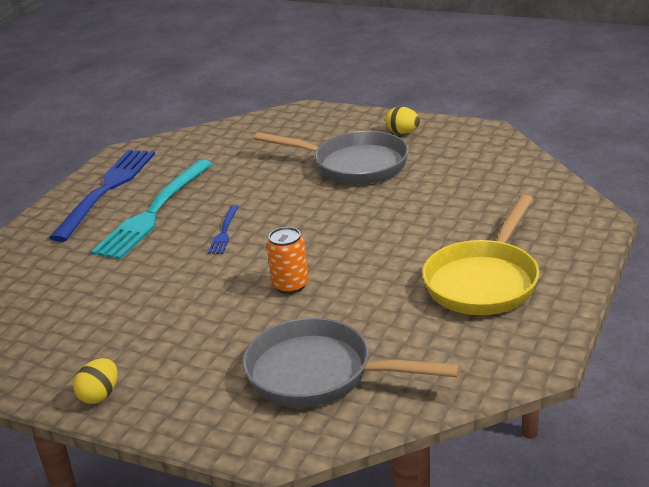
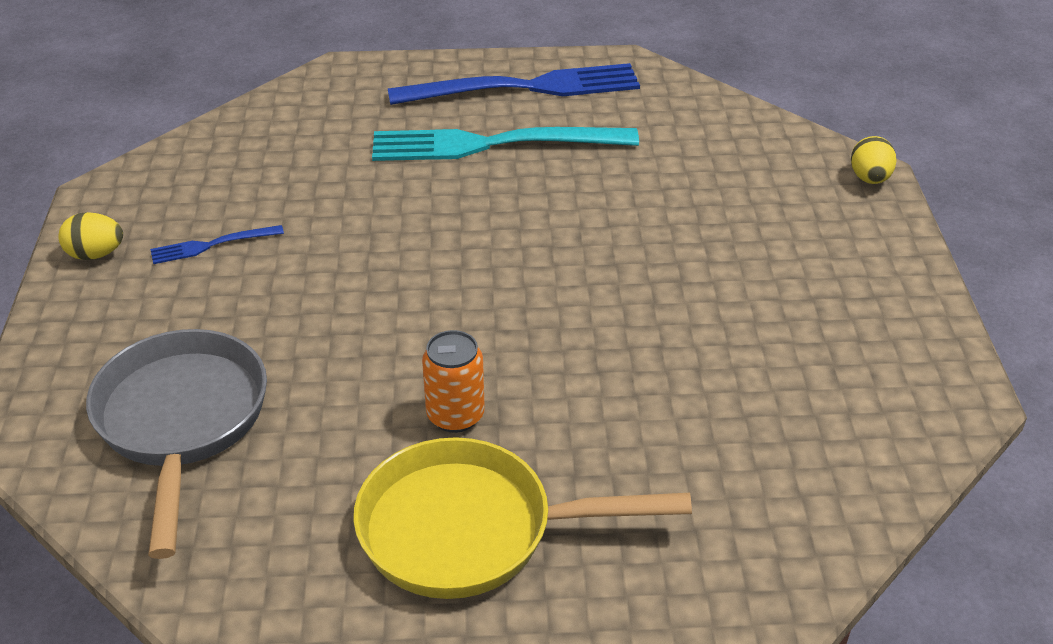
camera: 60 degrees right, 10 degrees up
blue fork [208,205,239,254] -> blue fork moved to [150,225,284,264]
grey pan [254,131,409,185] -> none
orange can [267,227,309,294] -> orange can moved to [422,330,485,433]
yellow egg [385,106,420,134] -> yellow egg moved to [851,136,897,184]

